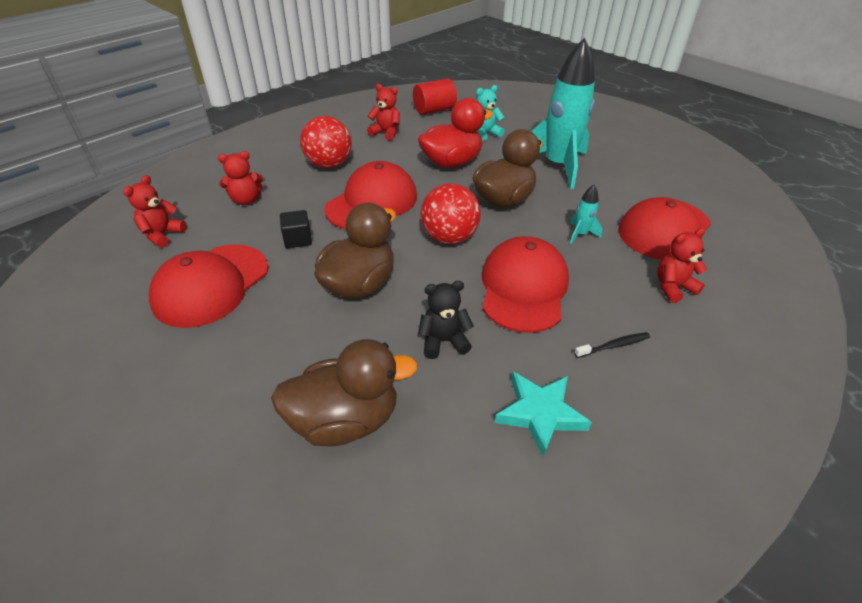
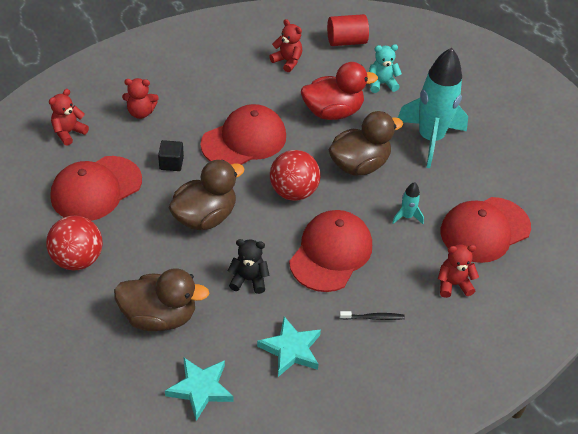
camera: 15 degrees right, 5 degrees up
red ball [300,116,352,169] -> red ball moved to [46,215,103,270]
none -> turquoise star [165,357,233,421]

